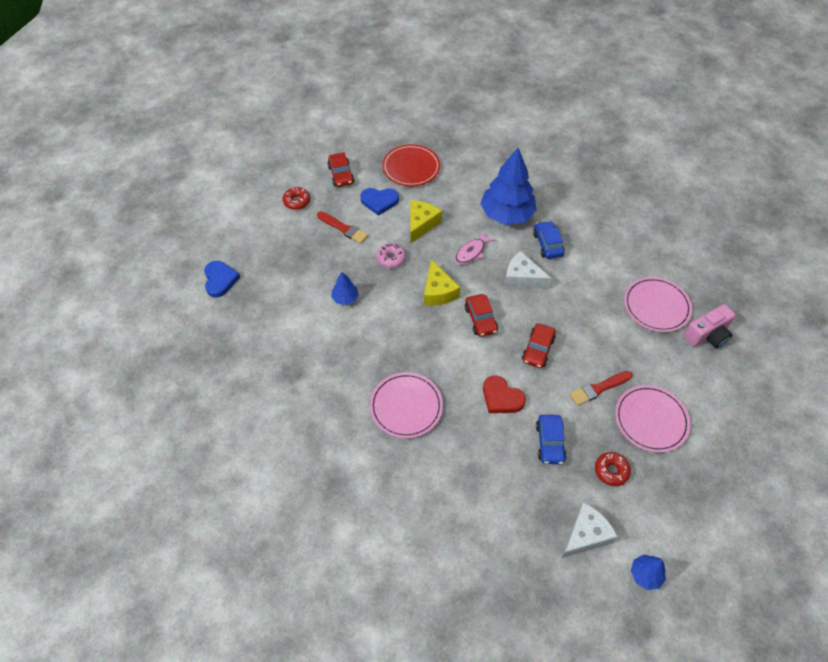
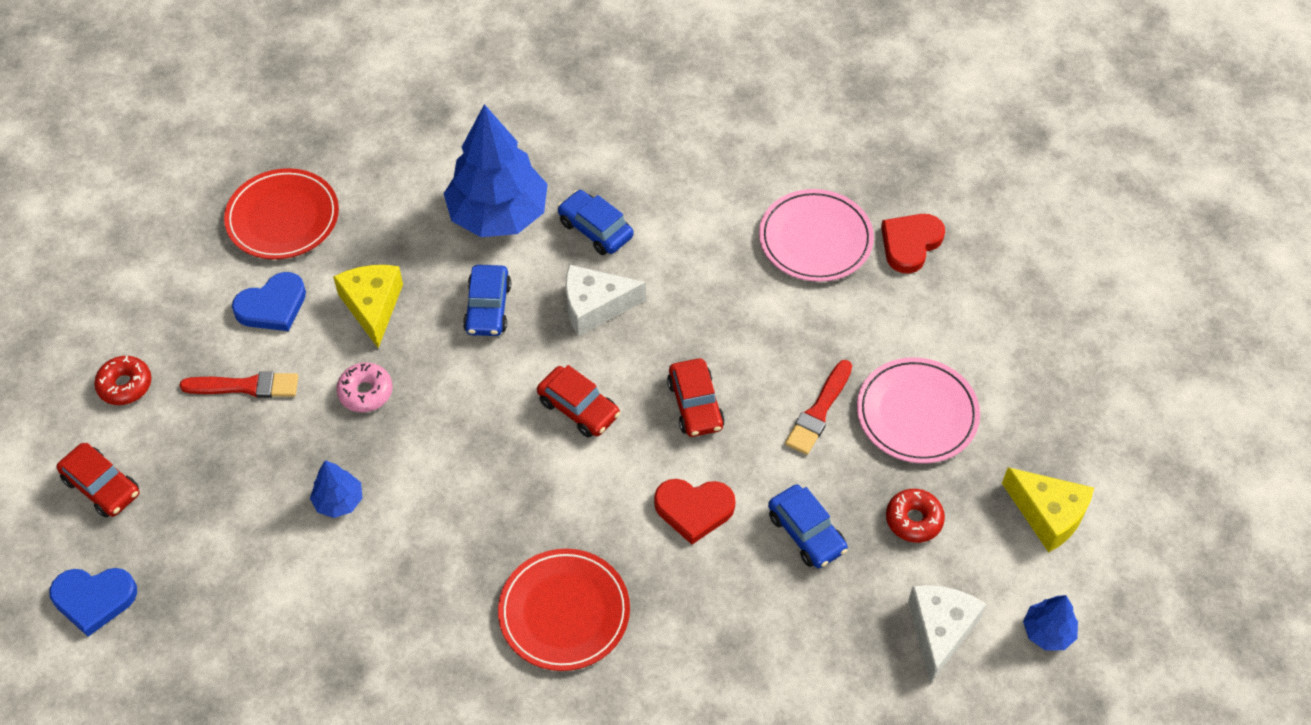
camera: 35 degrees left, 0 degrees up
blue heart [204,261,240,297] -> blue heart turned 135 degrees clockwise [49,568,137,637]
red car [327,152,354,187] -> red car moved to [56,443,140,518]
pink plate [370,372,443,438] -> red plate [498,549,630,671]
yellow cheese [424,260,460,306] -> yellow cheese moved to [1002,467,1094,553]
pink fish [455,231,495,265] -> blue car [463,265,511,336]
pink camera [683,304,736,348] -> red heart [881,214,945,274]

